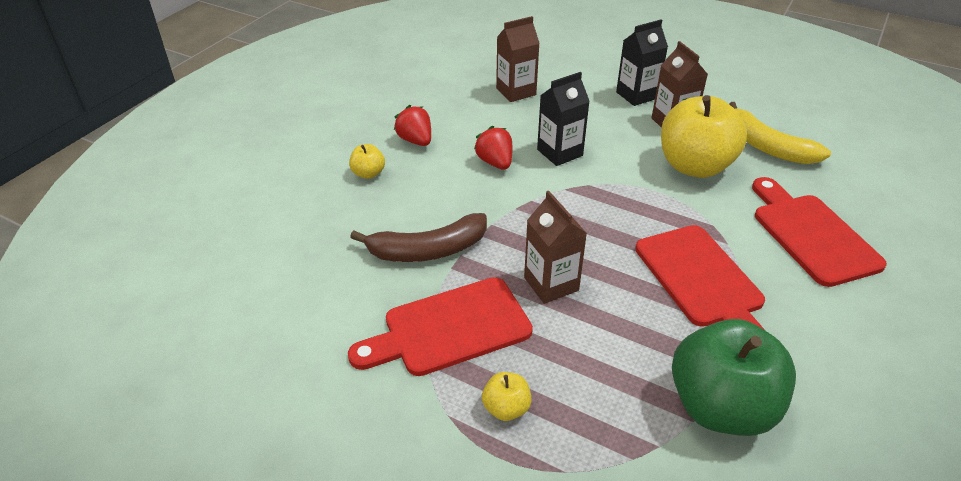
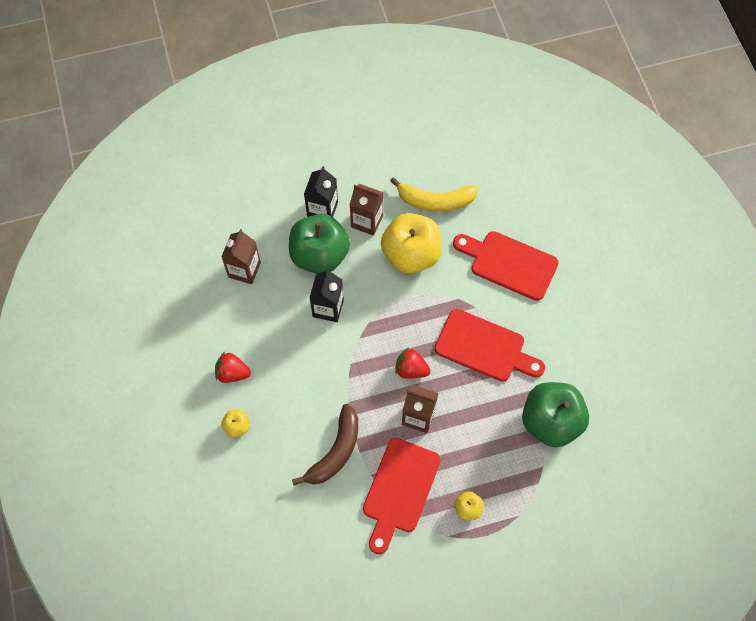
camera: 45 degrees left, 25 degrees up
red strawberry [474,126,512,170] -> red strawberry moved to [395,347,431,378]
none -> green apple [289,214,350,274]

